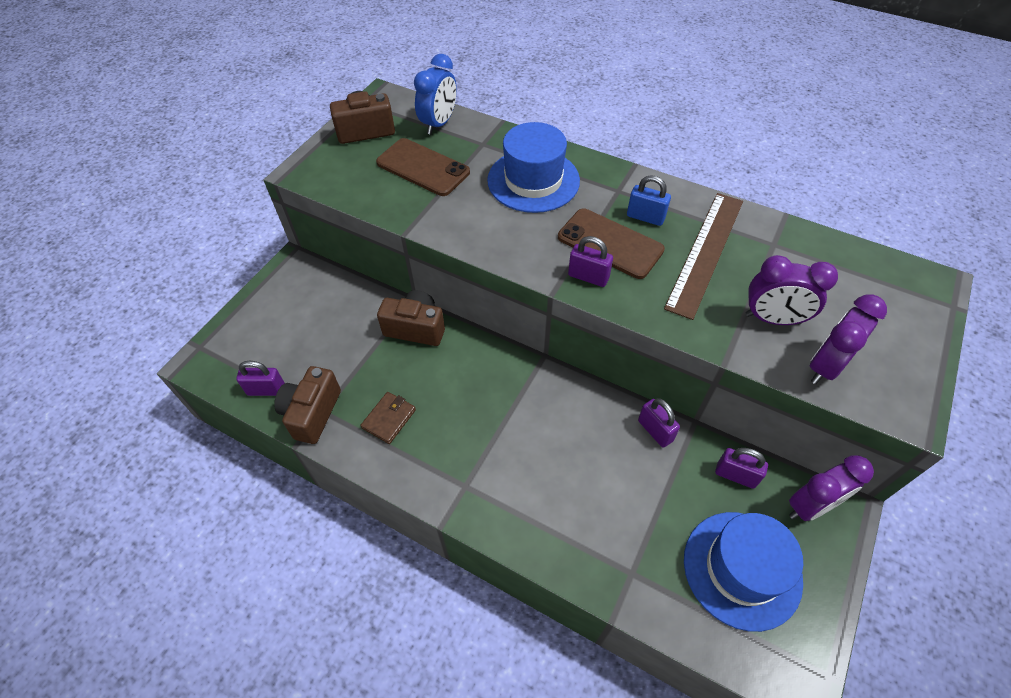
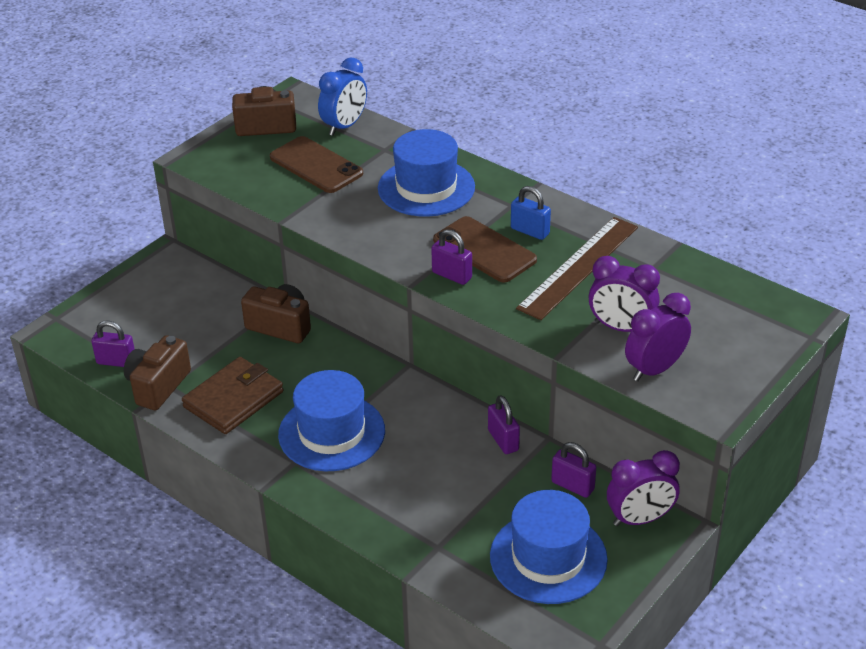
camera: 10 degrees right, 15 degrees down
brown wallet [361,392,416,444] -> brown wallet [182,357,283,434], size x1.73
none -> blue hat [278,370,385,471]

